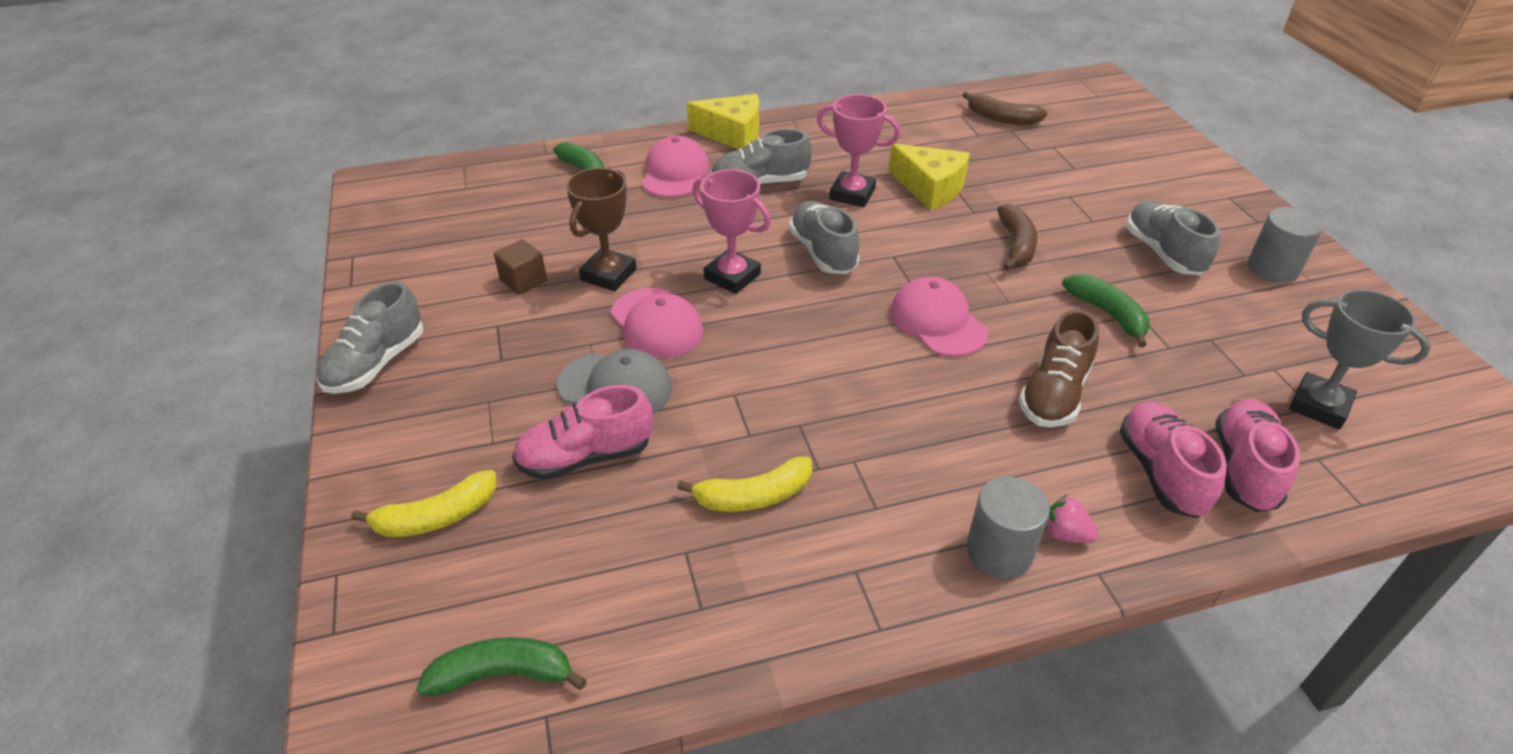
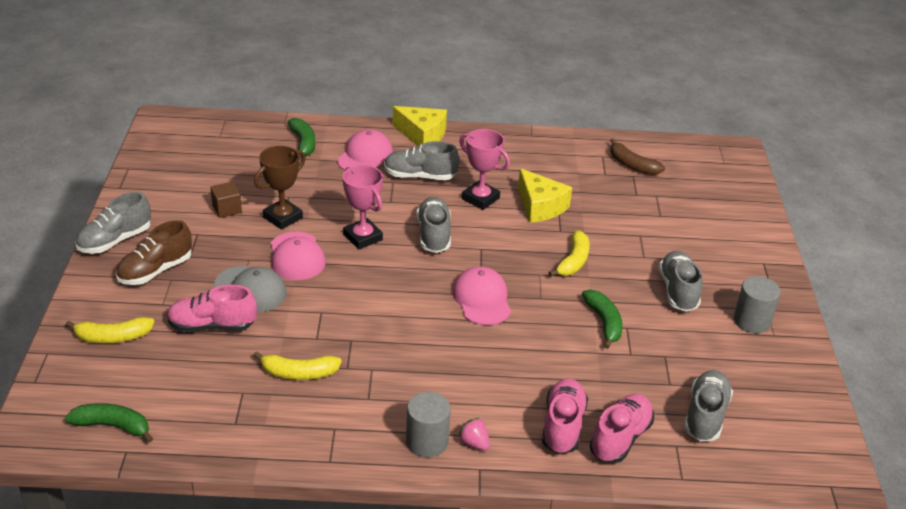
camera: 15 degrees right, 5 degrees down
brown banana [997,204,1037,271] -> yellow banana [548,230,590,277]
brown shoe [1019,309,1099,427] -> brown shoe moved to [116,220,192,285]
grey trophy [1289,289,1431,429] -> grey shoe [684,370,733,441]

